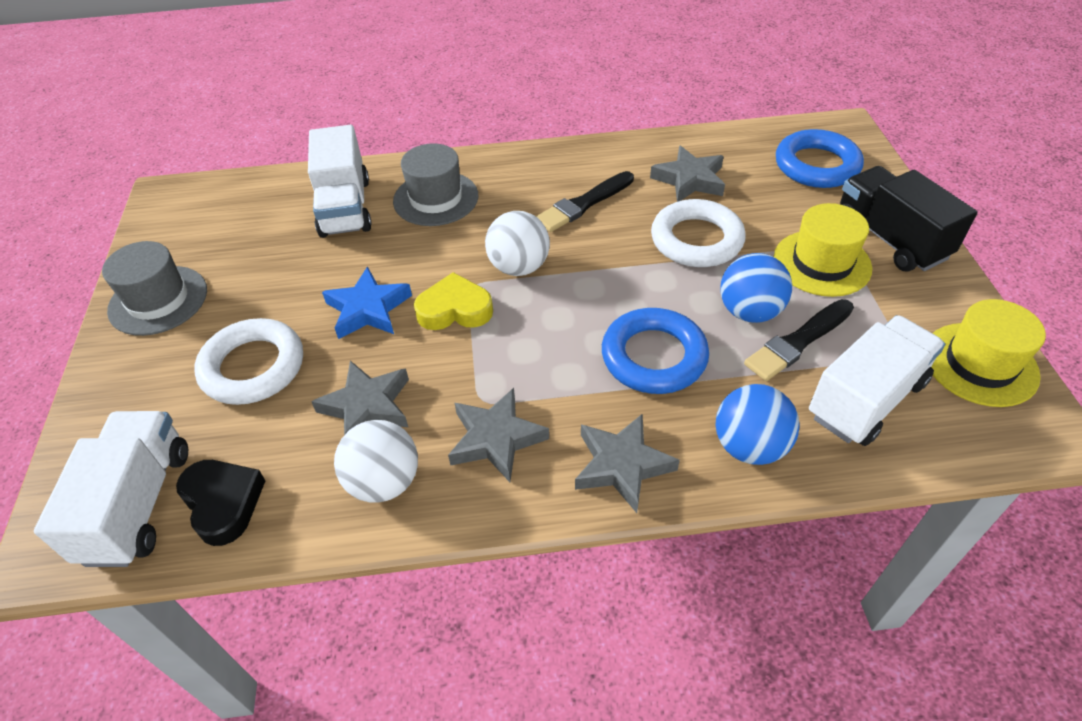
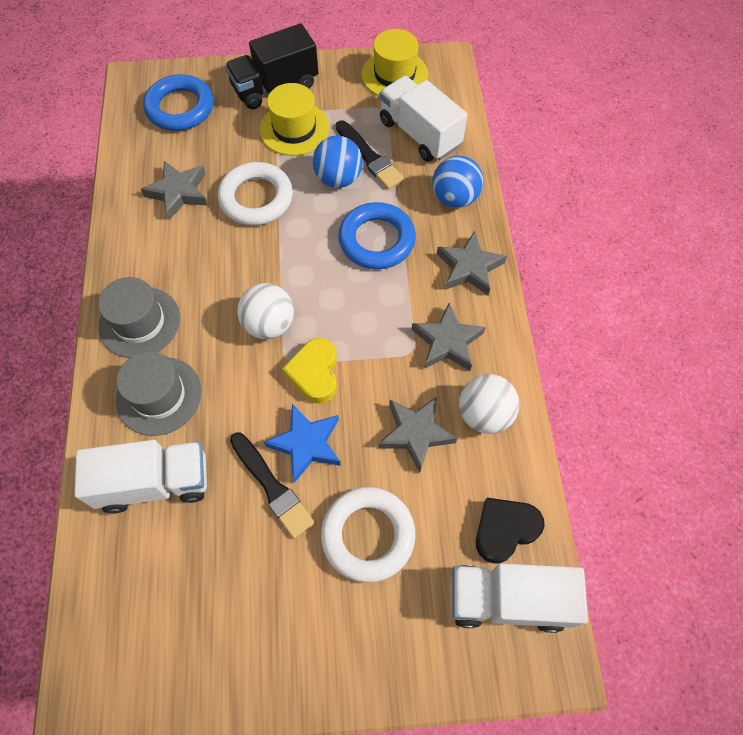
camera: 90 degrees left, 15 degrees up
grey hat [102,241,207,336] -> grey hat moved to [98,277,180,358]
black brush [536,171,634,232] -> black brush moved to [230,432,315,538]

